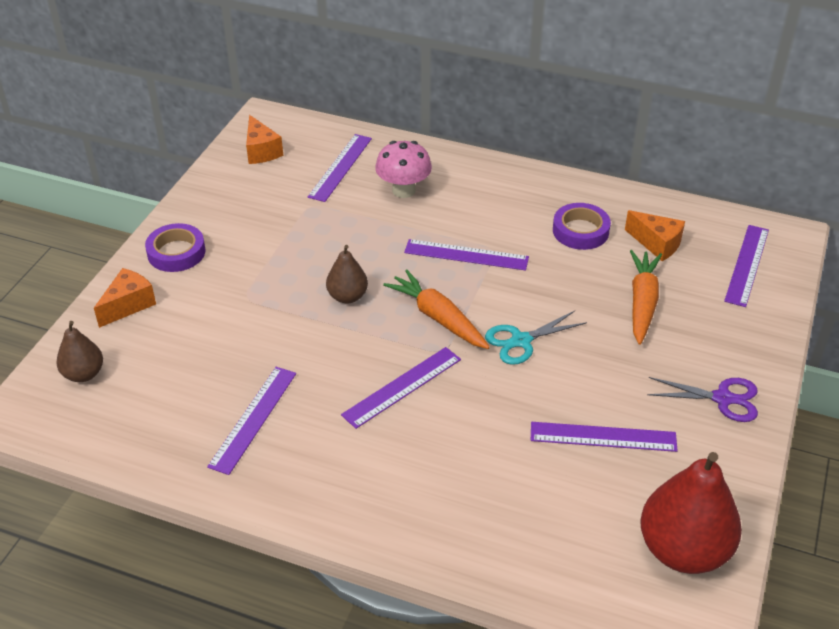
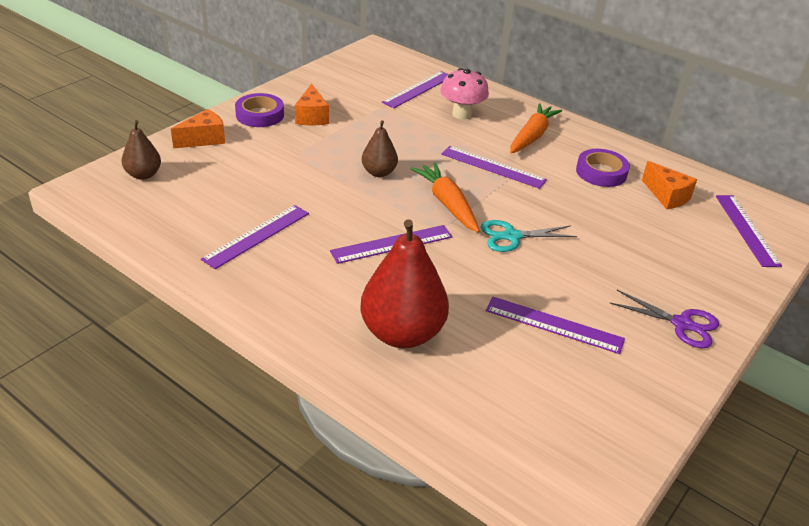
camera: 15 degrees right, 5 degrees down
orange cheese [246,115,283,164] -> orange cheese moved to [295,83,329,125]
orange carrot [630,250,662,345] -> orange carrot moved to [510,103,562,154]
red pear [640,452,742,574] -> red pear moved to [360,219,449,348]
purple ruler [724,225,769,307] -> purple ruler turned 45 degrees counterclockwise [716,195,782,267]

